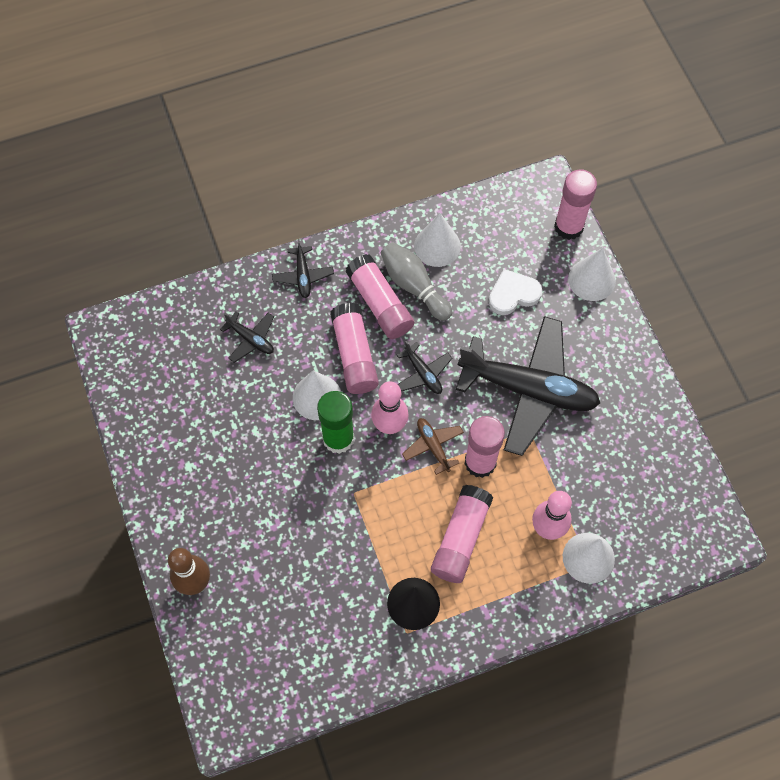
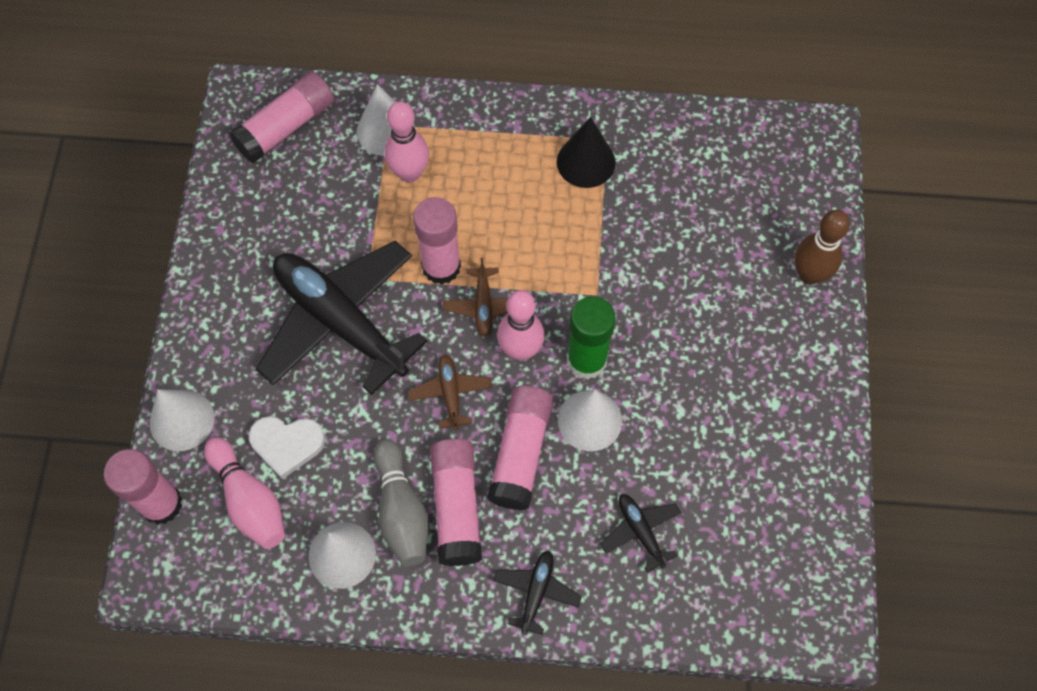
camera: 155 degrees left, 0 degrees up
black plane [397,341,452,394] -> brown plane [408,354,492,430]
pink glue stick [431,485,494,583] -> pink glue stick moved to [229,71,334,163]
none -> pink bowling pin [204,437,285,549]

